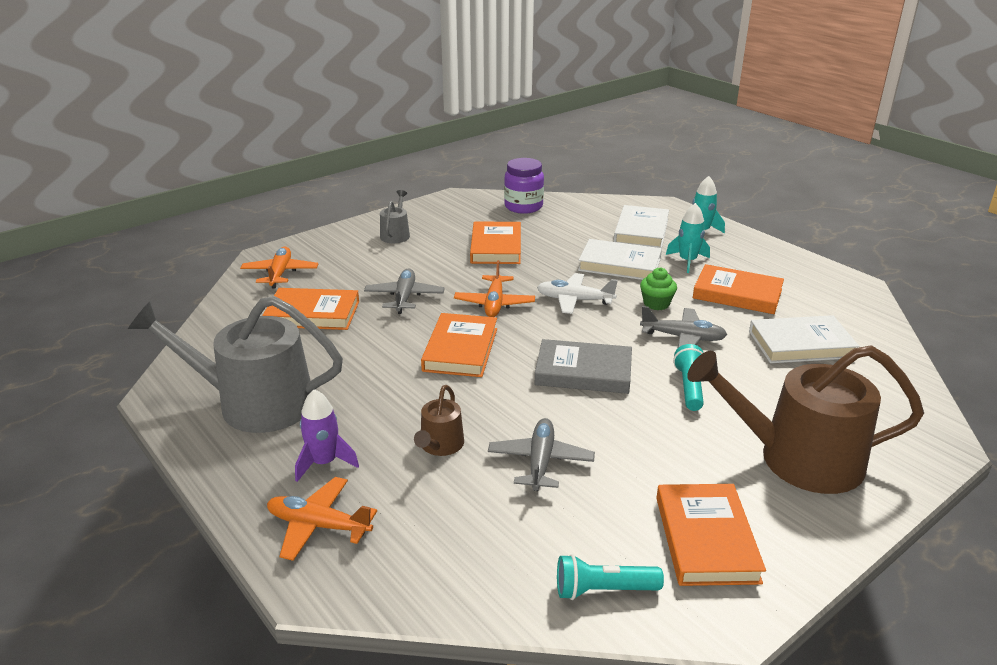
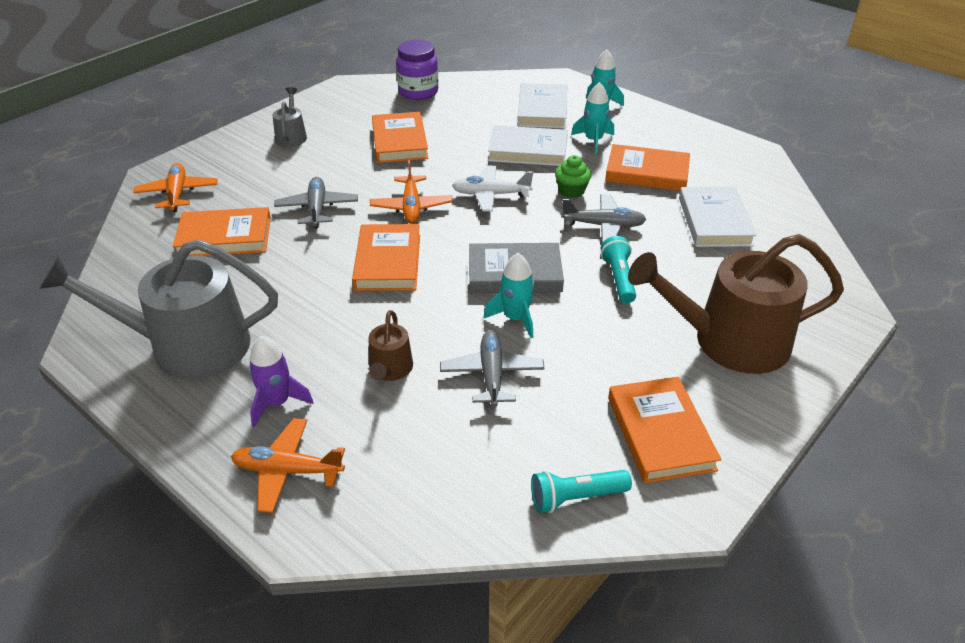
camera: 10 degrees left, 10 degrees up
white book [749,315,859,363] -> white book turned 75 degrees counterclockwise [679,187,757,247]
none -> turquoise rocket [483,253,535,338]

